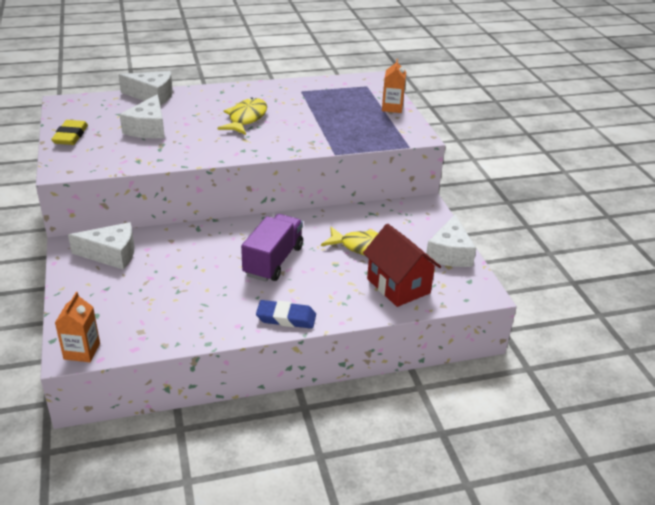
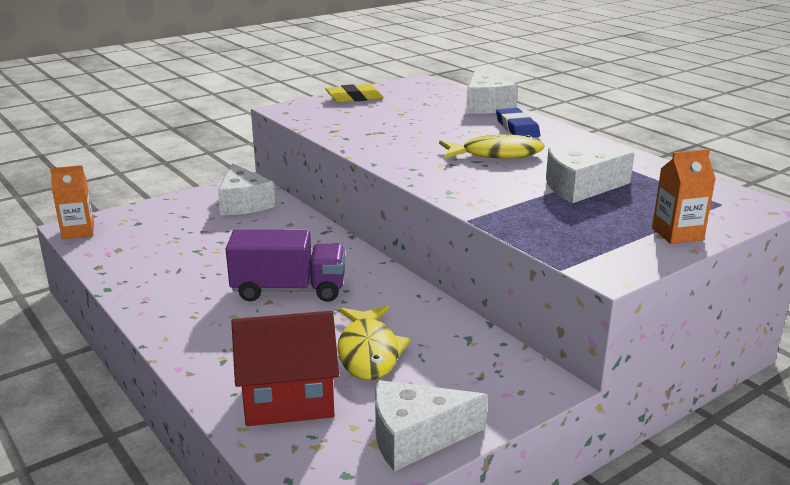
camera: 70 degrees right, 10 degrees down
white cheese [120,94,165,138] -> white cheese moved to [546,148,635,203]
blue eraser [256,300,316,329] -> blue eraser moved to [496,108,540,137]
red house [363,224,441,307] -> red house turned 45 degrees clockwise [231,311,339,426]

